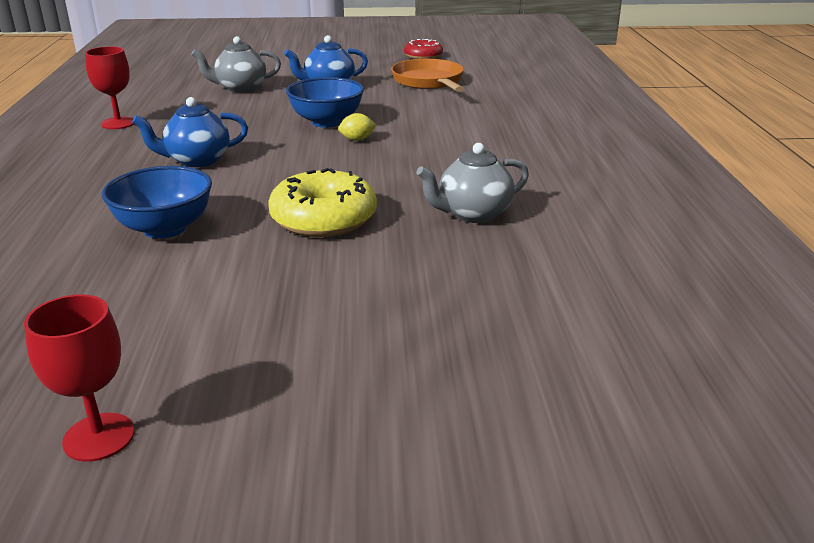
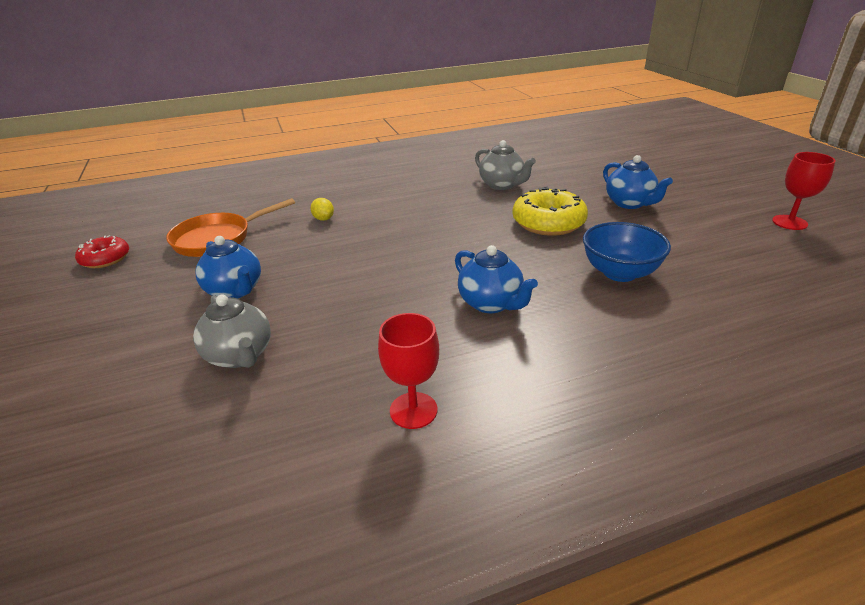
camera: 105 degrees left, 5 degrees up
blue bowl [286,77,364,127] -> none
yellow lemon [338,113,376,141] -> yellow lemon moved to [310,198,334,221]
none -> blue teapot [603,155,673,209]

